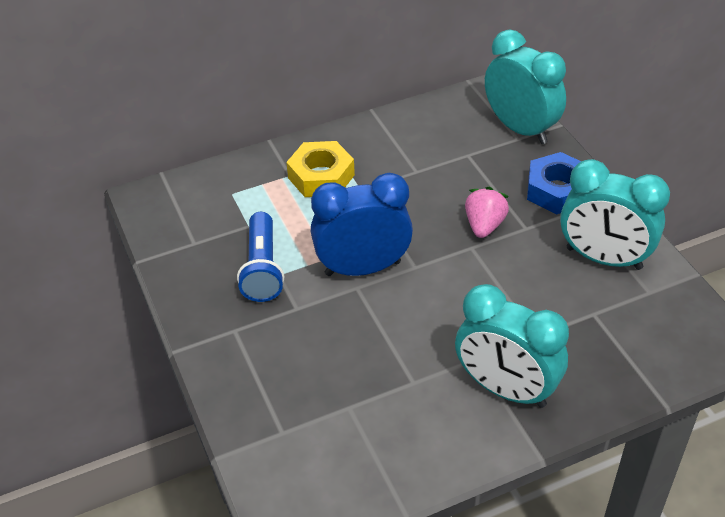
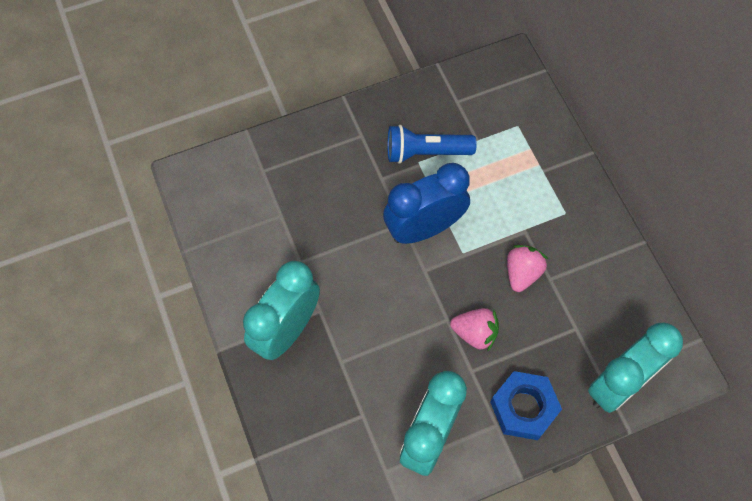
camera: 90 degrees right, 20 degrees up
yellow nut [286,141,355,197] -> none
blue clock [311,173,413,276] -> blue clock turned 105 degrees counterclockwise [383,163,470,244]
none -> pink strawberry [507,245,548,292]

